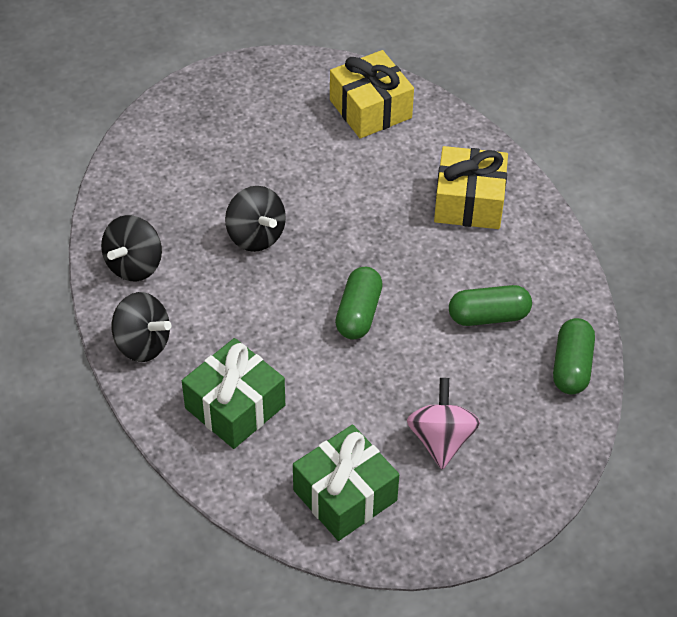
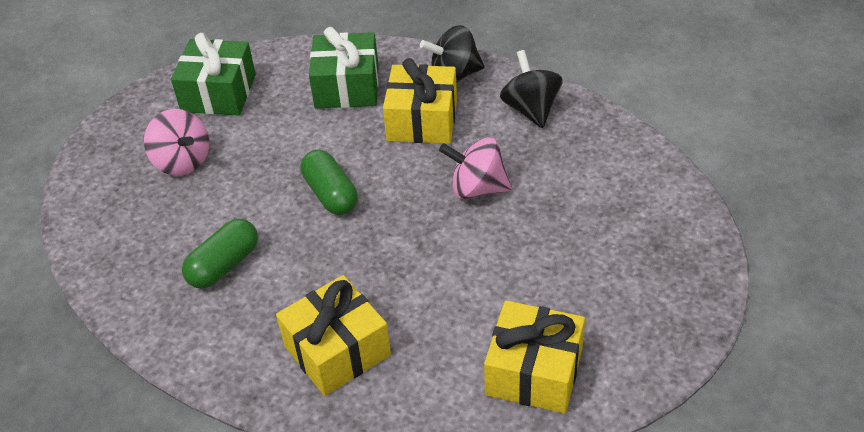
camera: 140 degrees right, 5 degrees down
black spinning top [225,186,286,252] -> pink spinning top [439,137,512,199]
green capsule [553,318,595,395] -> none
none -> yellow gift [383,58,457,144]

